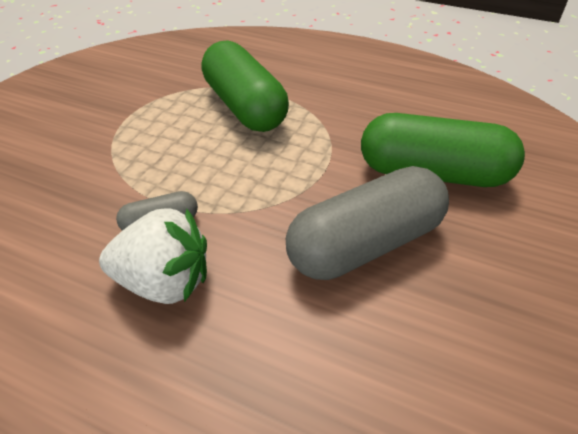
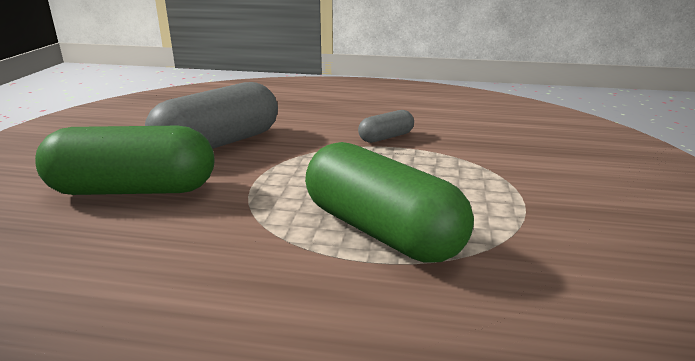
camera: 165 degrees right, 20 degrees down
white strawberry [99,208,207,304] -> none

